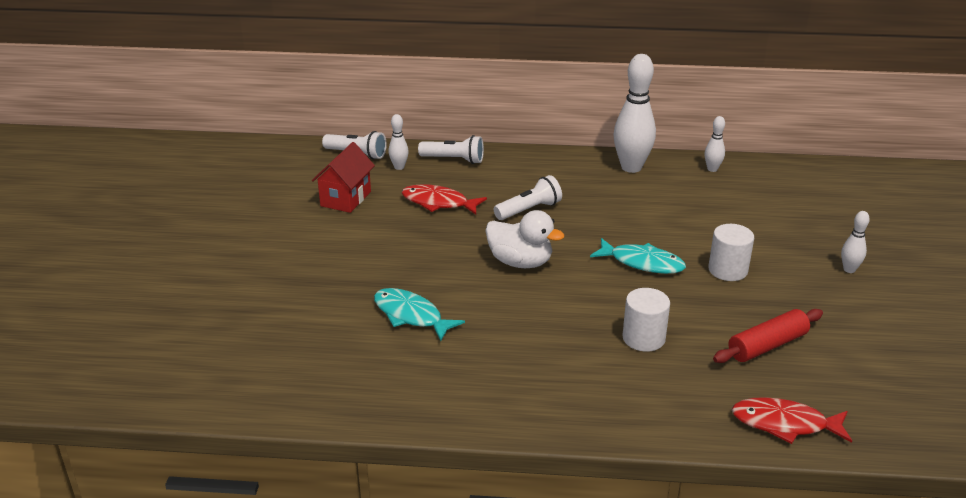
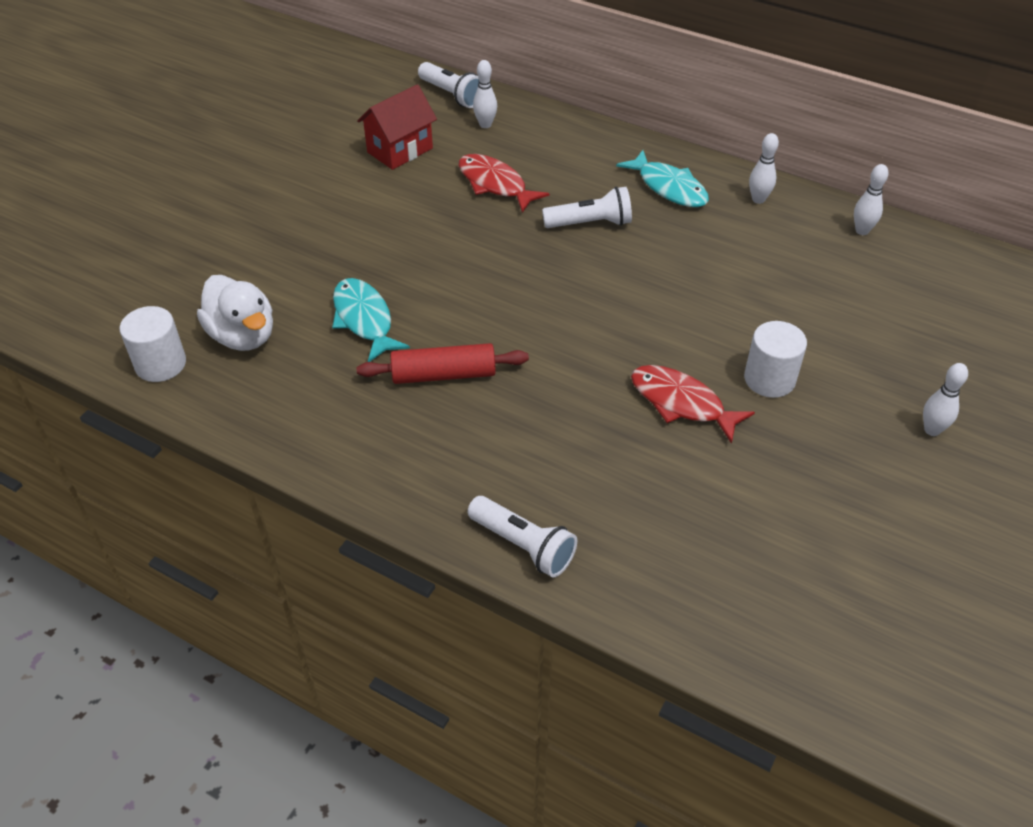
camera: 25 degrees right, 15 degrees up
white flashlight [418,135,484,164] -> white flashlight moved to [468,496,577,577]
white duck [485,210,564,268] -> white duck moved to [197,275,273,351]
turquoise fish [590,238,686,274] -> turquoise fish moved to [616,150,709,207]
white bowling pin [613,54,656,173] -> white bowling pin [749,133,779,204], size x0.48
white cylinder [622,288,670,351] -> white cylinder moved to [120,306,186,382]
red rolling pin [713,309,823,363] -> red rolling pin moved to [356,343,529,384]
red fish [731,397,852,444] -> red fish moved to [631,365,755,444]

